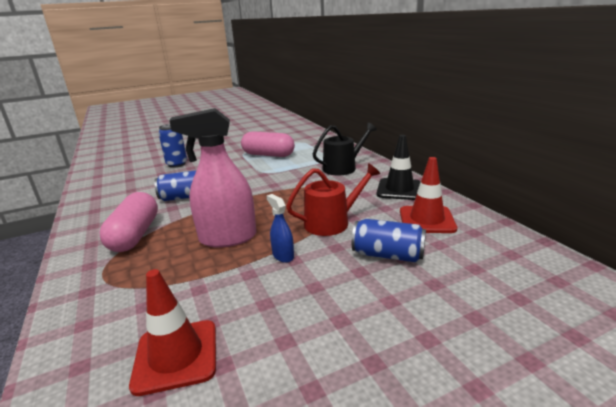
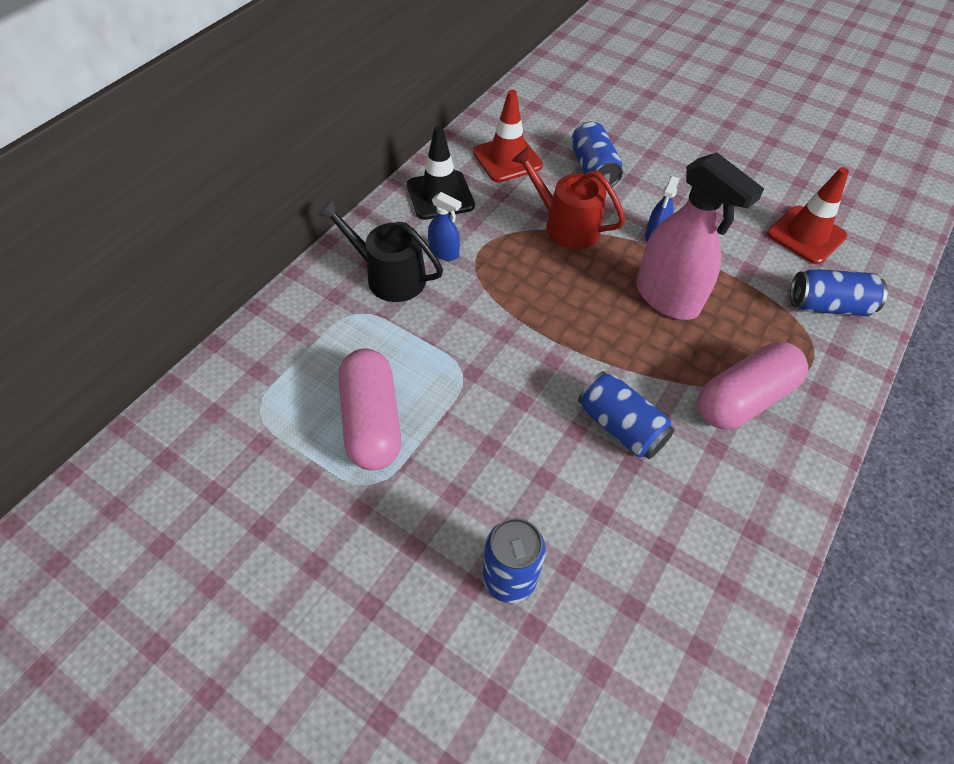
camera: 125 degrees left, 30 degrees up
none -> blue spray bottle [428,192,462,261]
none -> blue can [790,269,888,316]

